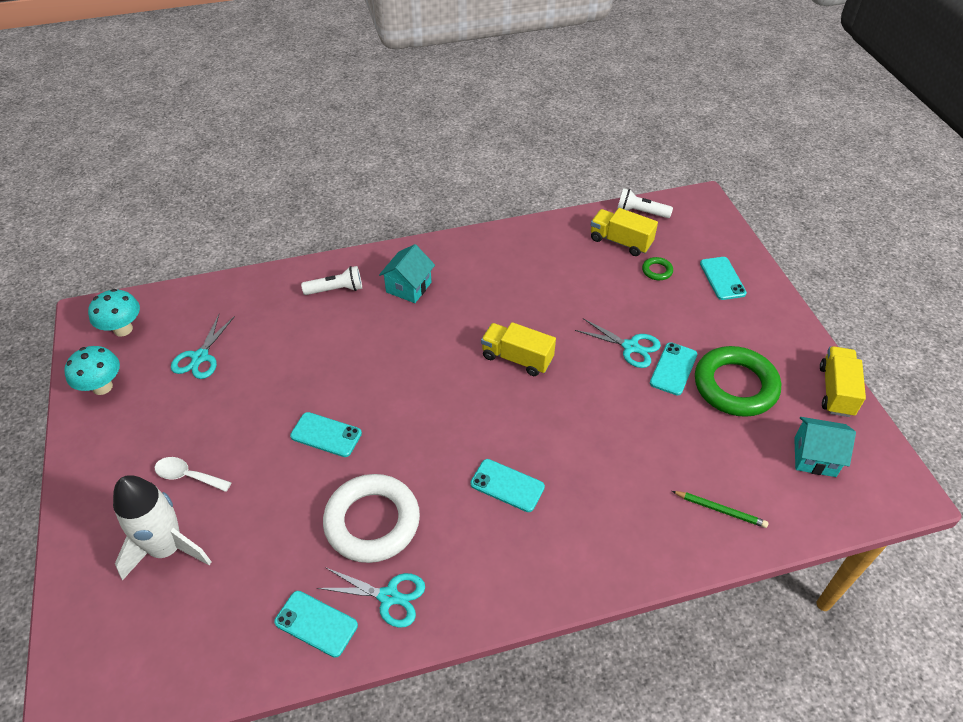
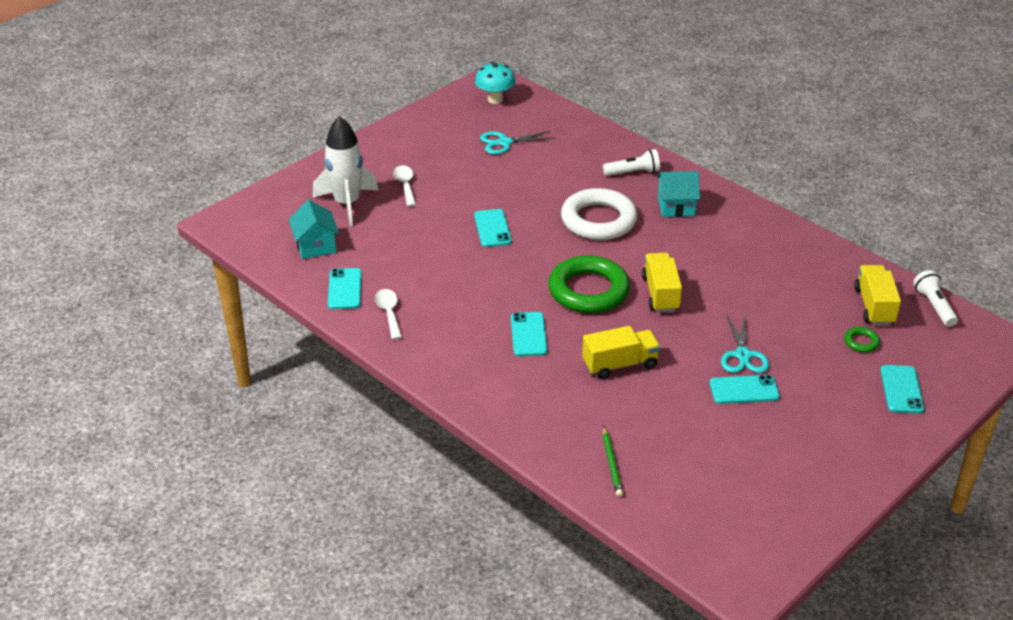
camera: 60 degrees right, 10 degrees down
turquoise mushroom [64,346,120,395] -> none
white flashlight [301,266,362,295] -> white flashlight turned 60 degrees counterclockwise [603,149,660,176]
turquoise scissors [317,567,425,628] -> white spoon [375,289,402,340]
white ring [323,474,420,563] -> white ring moved to [561,188,637,240]
green ring [695,346,781,417] -> green ring moved to [548,255,630,313]
turquoise phone [700,257,747,300] -> turquoise phone turned 45 degrees counterclockwise [880,365,924,414]
turquoise house [794,417,856,477] -> turquoise house moved to [289,200,339,259]
yellow truck [820,346,866,417] -> yellow truck moved to [582,326,660,379]

